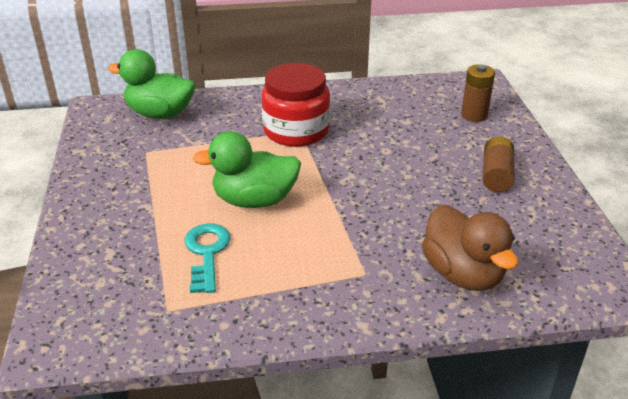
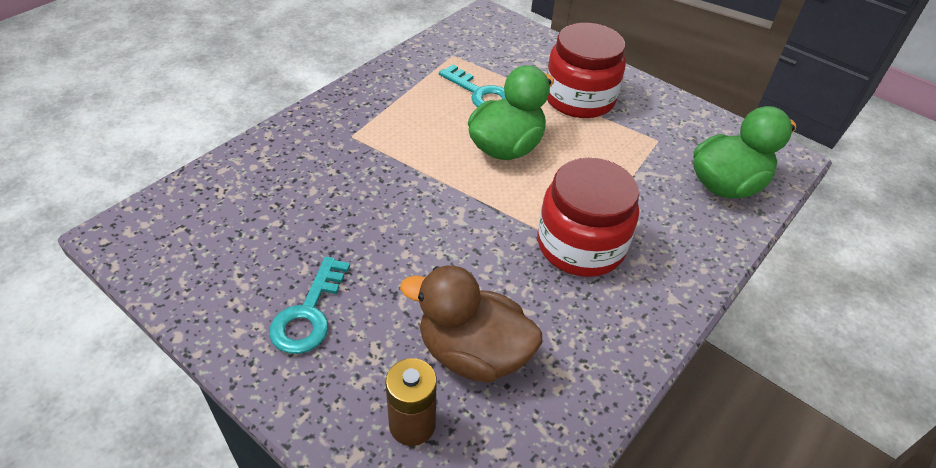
camera: 135 degrees right, 10 degrees up
brown duck [422,205,518,291] -> brown duck moved to [400,265,542,383]
brown battery [482,136,514,192] -> turquoise key [269,256,350,354]
none -> red jar [547,23,626,118]

